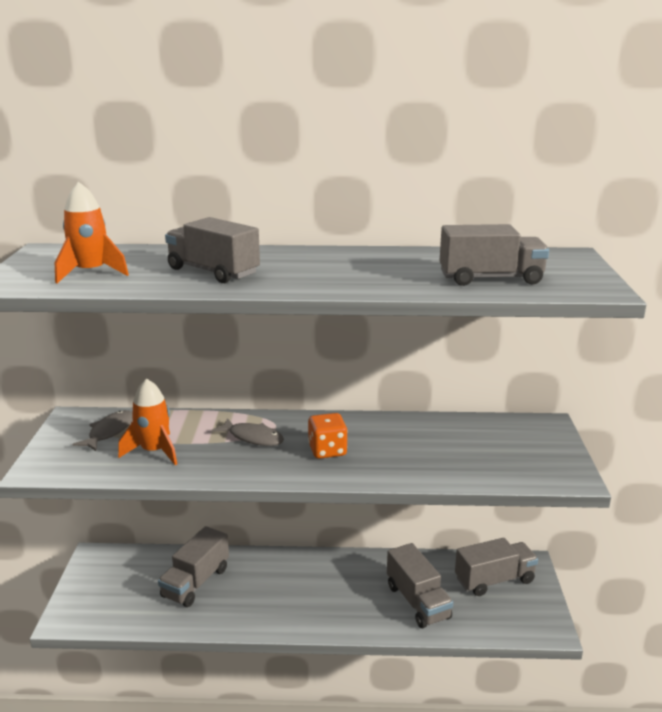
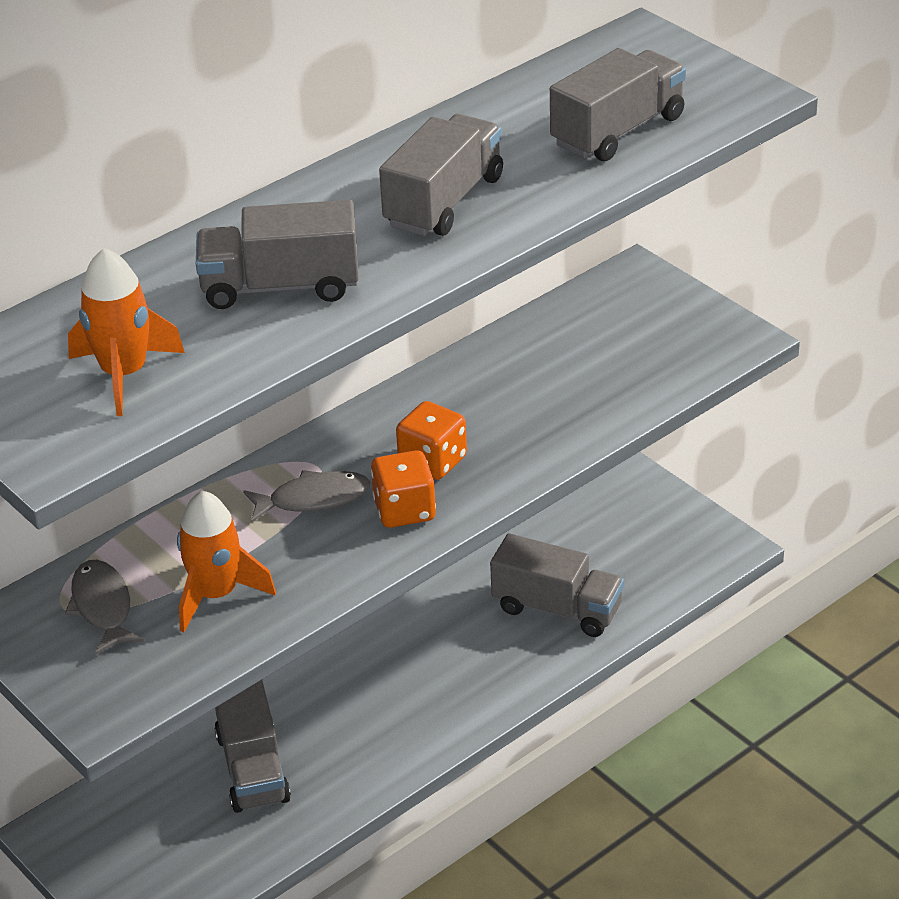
camera: 40 degrees left, 15 degrees up
grey truck [455,538,538,596] -> grey truck moved to [379,114,503,236]
none -> orange dice [371,450,436,528]

